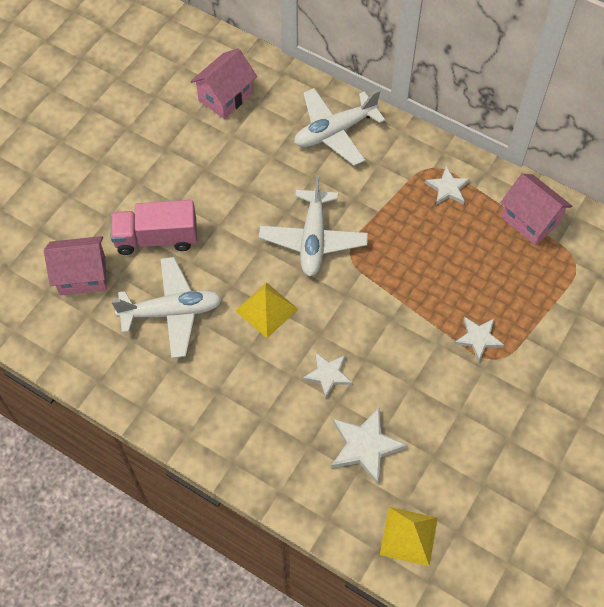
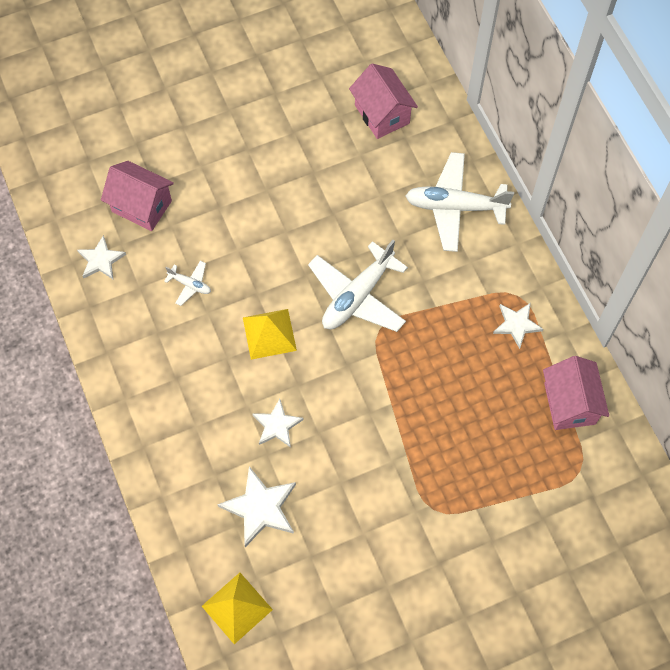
camera: 35 degrees right, 5 degrees up
pink truck [111,200,197,255] -> none
white plane [111,257,222,358] -> white plane [164,261,211,306], size x0.46
pink house [190,48,257,119] -> pink house turned 75 degrees clockwise [349,63,418,139]
white star [454,317,504,361] -> white star moved to [77,235,126,280]

